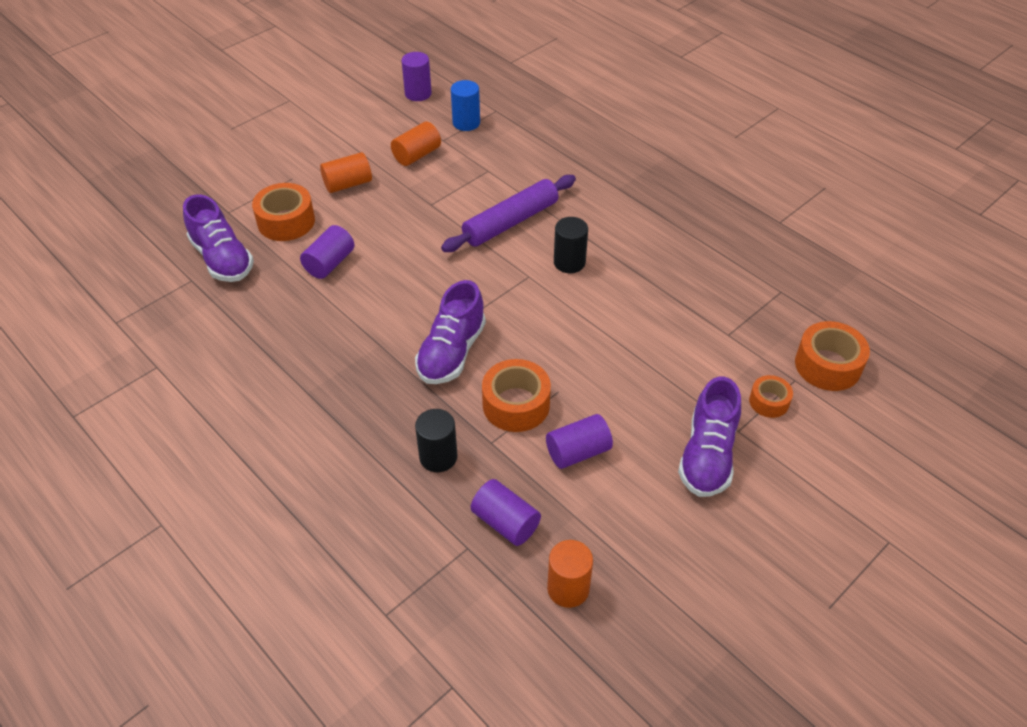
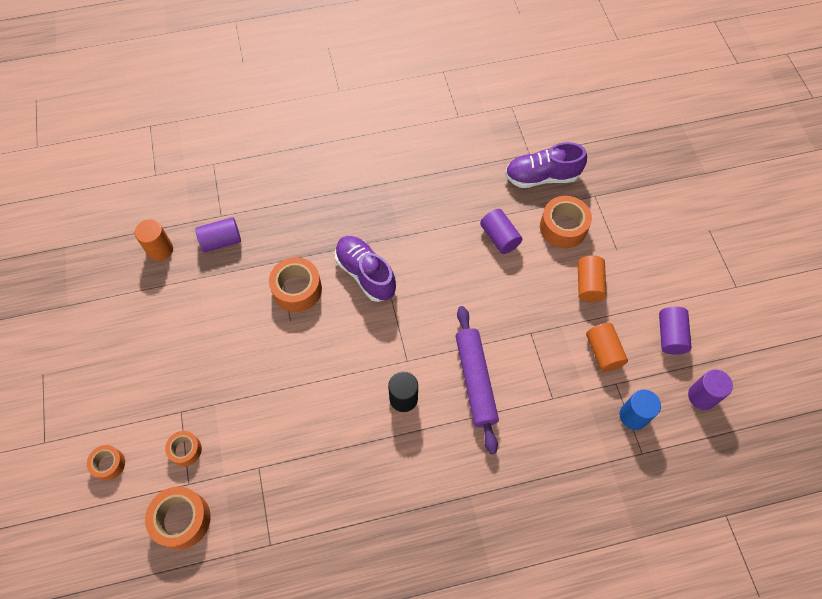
camera: 120 degrees right, 15 degrees up
black cylinder [415,409,457,472] -> none
purple cylinder [546,414,613,469] -> purple cylinder moved to [659,307,692,354]
purple shoe [678,377,741,497] -> none
none -> orange tape [87,445,125,481]

